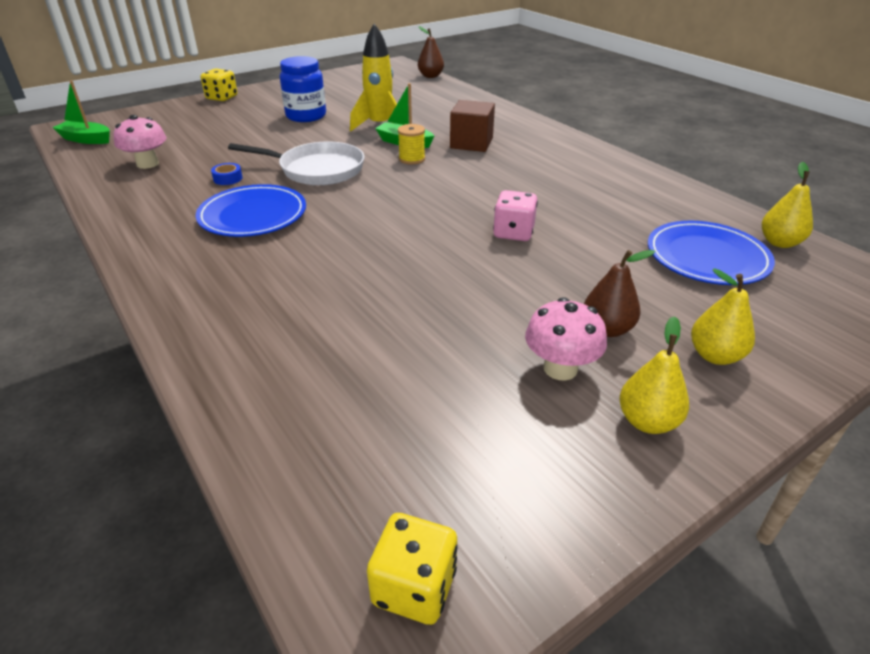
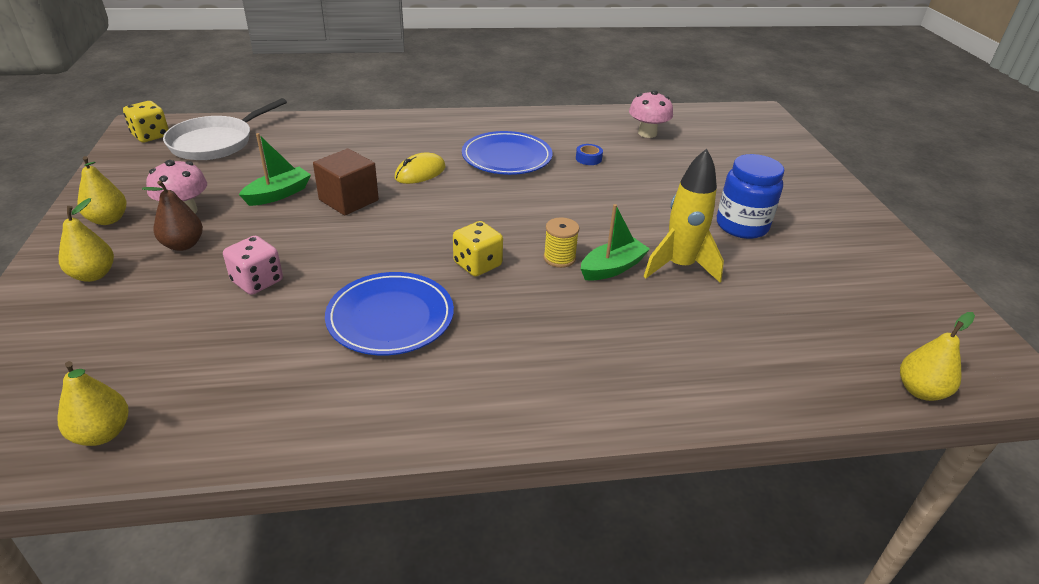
camera: 115 degrees right, 0 degrees up
green boat [52,80,110,144] -> green boat moved to [239,133,311,206]
yellow dice [201,68,237,101] -> yellow dice moved to [453,221,503,277]
white pan [228,141,364,185] -> white pan moved to [163,98,287,160]
brown pear [418,26,444,78] -> yellow pear [900,312,975,401]
brown cube [450,100,495,152] -> brown cube moved to [313,148,379,216]
pink dice [493,190,538,241] -> pink dice moved to [223,236,283,295]
blue plate [648,221,775,285] -> blue plate moved to [325,272,454,355]
none -> yellow mouse [395,153,445,184]

